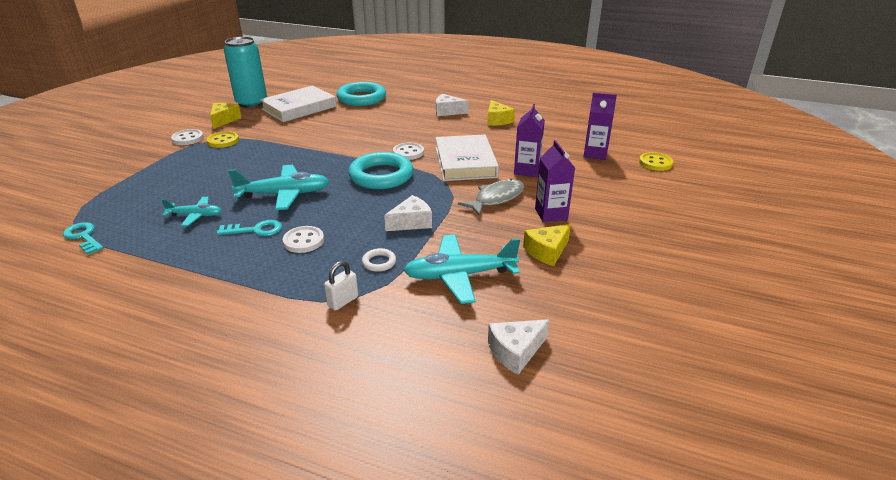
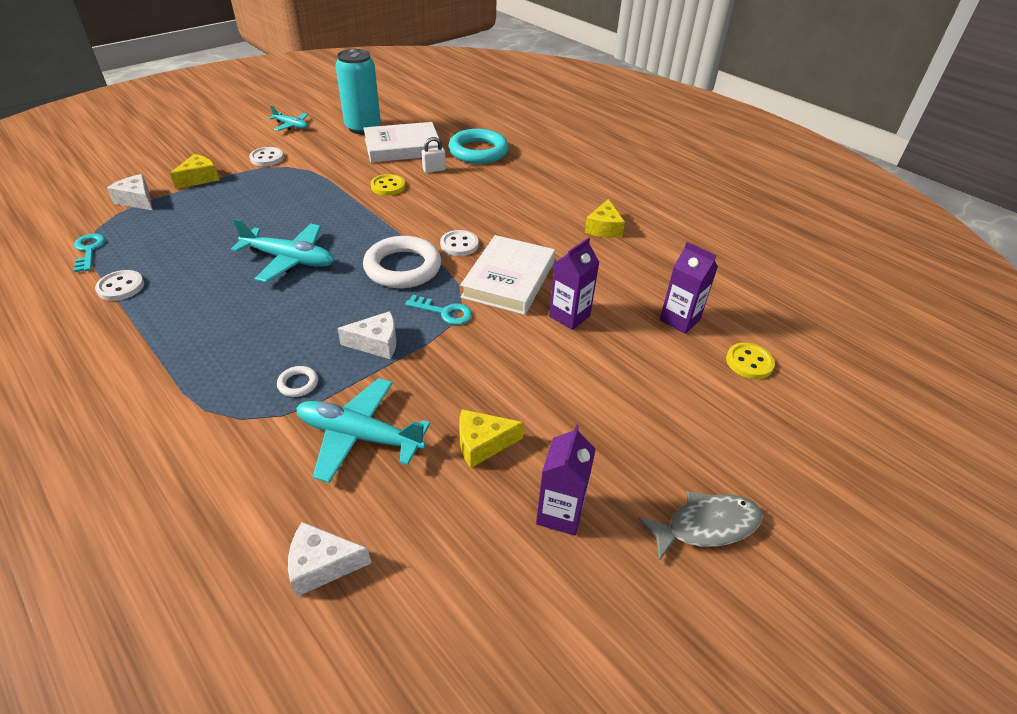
camera: 25 degrees right, 10 degrees up
turquoise plane [161,197,222,226] -> turquoise plane moved to [268,106,308,131]
yellow button [207,131,239,148] -> yellow button moved to [371,174,405,196]
yellow cheese [210,103,242,129] -> yellow cheese moved to [170,154,219,189]
turquoise key [217,220,282,236] -> turquoise key moved to [405,295,472,325]
white button [283,226,324,253] -> white button moved to [95,270,144,301]
white padlock [324,261,358,311] -> white padlock moved to [422,137,446,173]
turquoise ring [348,152,413,189] -> white ring [363,236,441,288]
white cheese [436,94,469,116] -> white cheese moved to [107,174,152,210]
grey fish [458,179,524,216] -> grey fish moved to [638,491,763,561]
purple carton [535,140,575,222] -> purple carton moved to [536,425,596,536]

